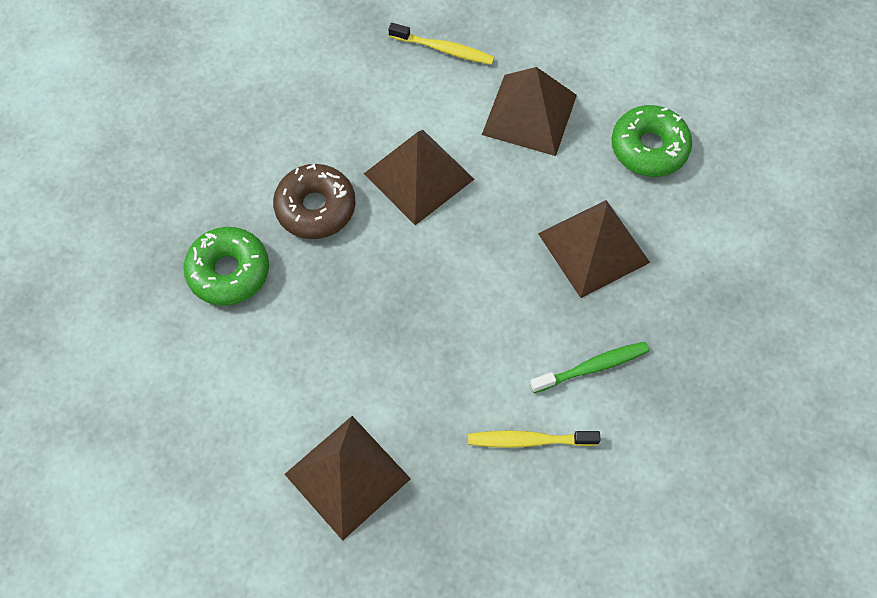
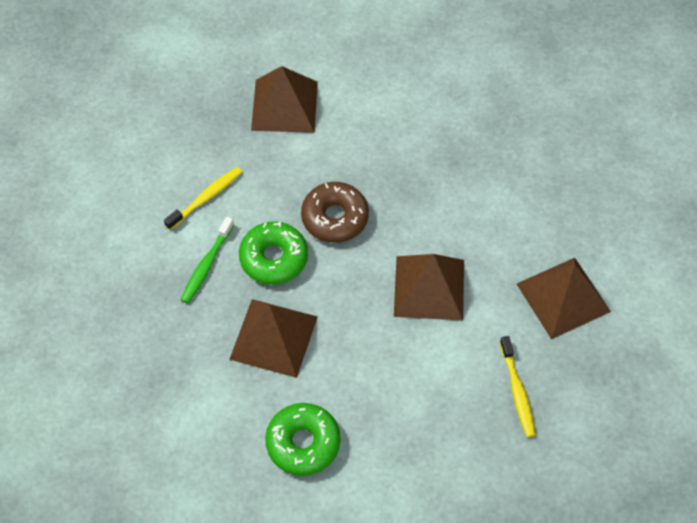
camera: 135 degrees right, 5 degrees down
green donut [183,227,269,306] -> green donut moved to [239,221,308,285]
brown donut [273,163,356,239] -> brown donut moved to [301,182,369,243]
yellow toothbrush [389,23,495,65] -> yellow toothbrush turned 75 degrees counterclockwise [500,336,536,438]
brown pyramid [482,67,577,156] -> brown pyramid moved to [517,258,611,339]

